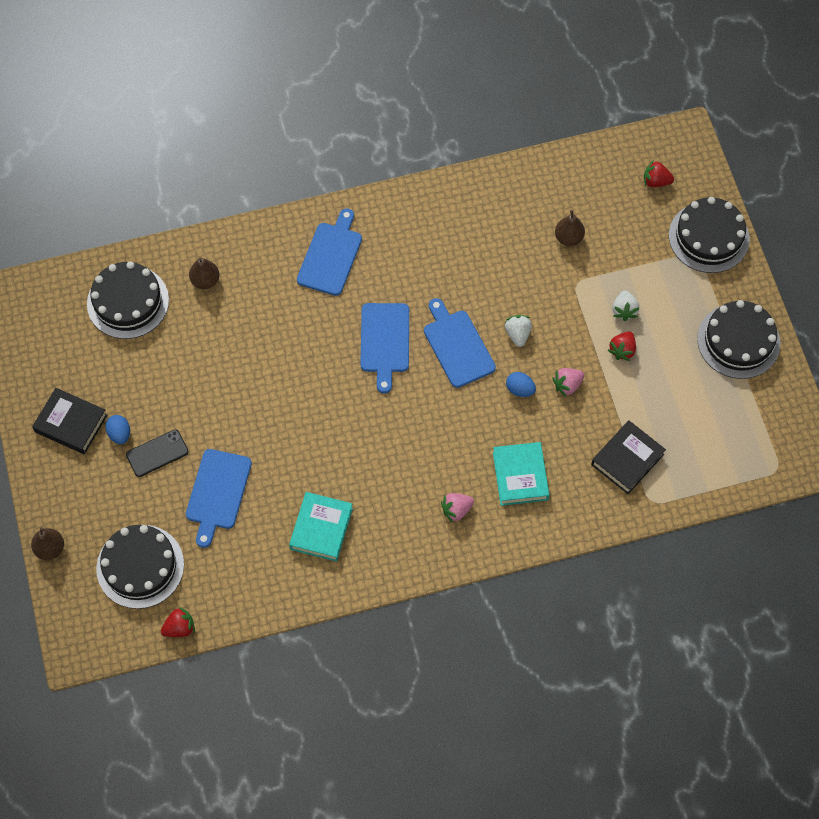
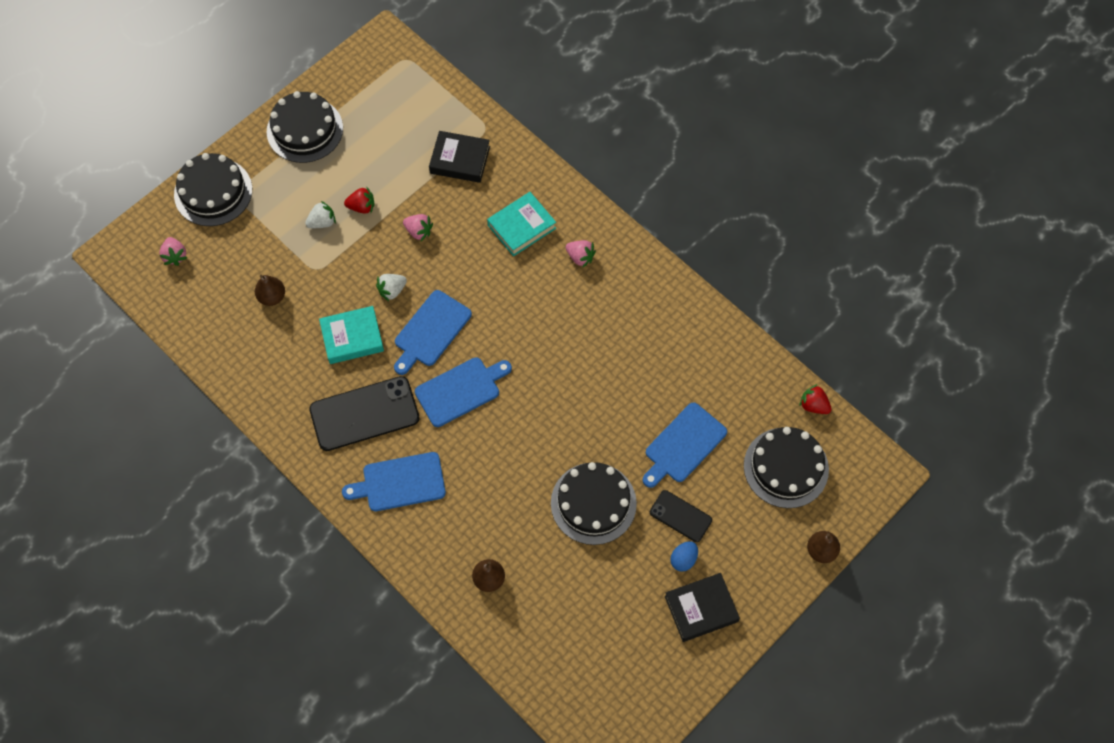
camera: 120 degrees left, 0 degrees up
black book [32,388,107,454] -> black book turned 75 degrees clockwise [665,573,740,642]
black cake [87,261,169,339] -> black cake moved to [551,462,637,545]
blue cutting board [186,449,252,548] -> blue cutting board turned 150 degrees clockwise [643,403,727,488]
turquoise book [289,492,353,562] -> turquoise book moved to [319,306,384,364]
blue egg [506,372,536,397] -> none
red strawberry [644,160,674,187] -> pink strawberry [159,237,187,266]
none -> black phone [309,376,420,451]

